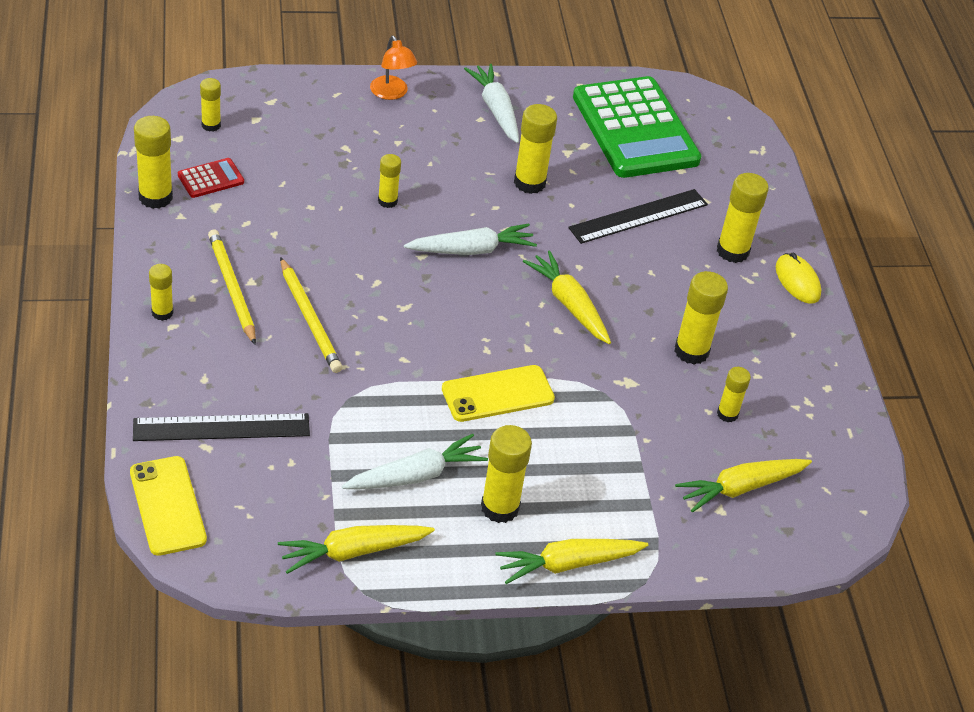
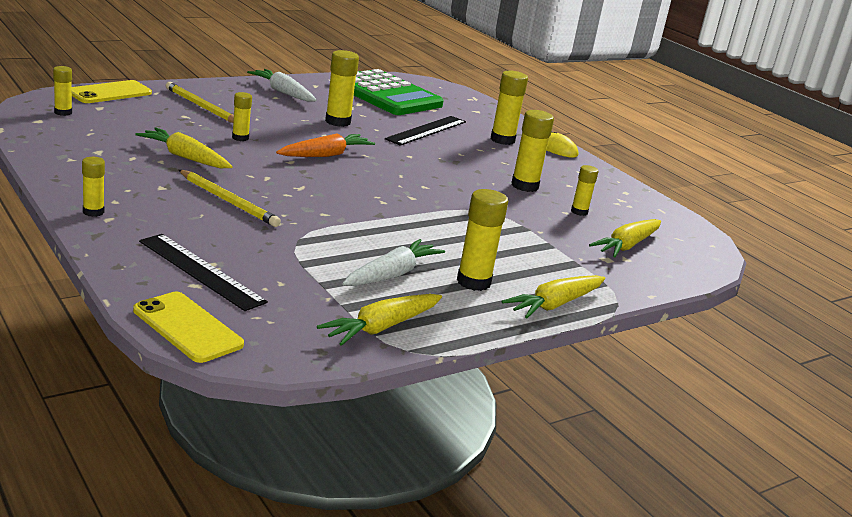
camera: 25 degrees left, 20 degrees down
black ruler [133,413,310,441] -> black ruler turned 75 degrees clockwise [139,234,268,311]
yellow glue stick [134,116,173,209] -> none
red calculator [178,158,244,198] -> none
yellow pencil [208,229,256,345] -> yellow pencil moved to [166,82,234,123]
orange lamp [370,36,417,100] -> none
white carrot [404,223,537,255] -> orange carrot [276,133,375,157]
yellow phone [442,365,555,422] -> yellow phone moved to [72,80,152,103]
yellow carrot [523,251,611,344] -> yellow carrot moved to [135,128,233,168]

